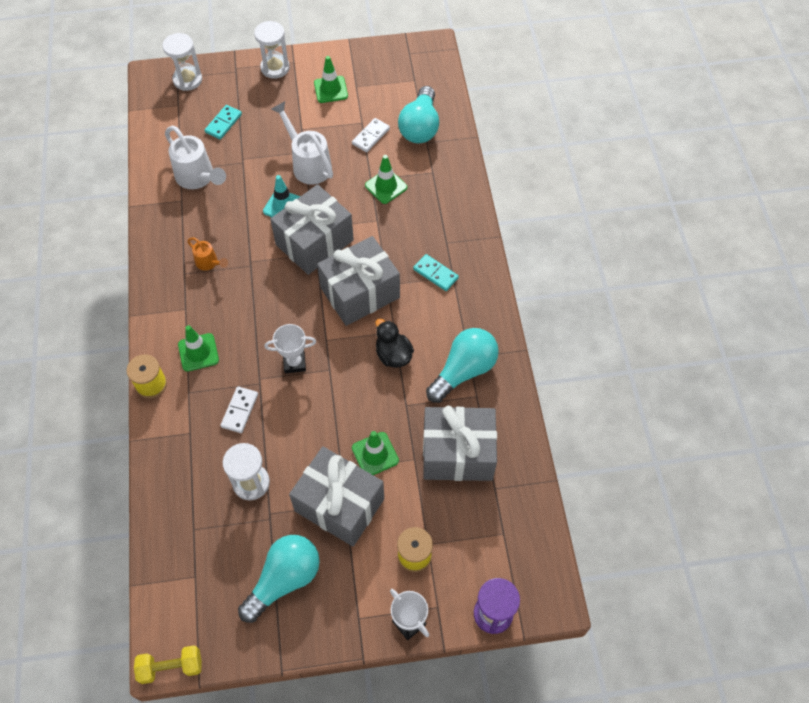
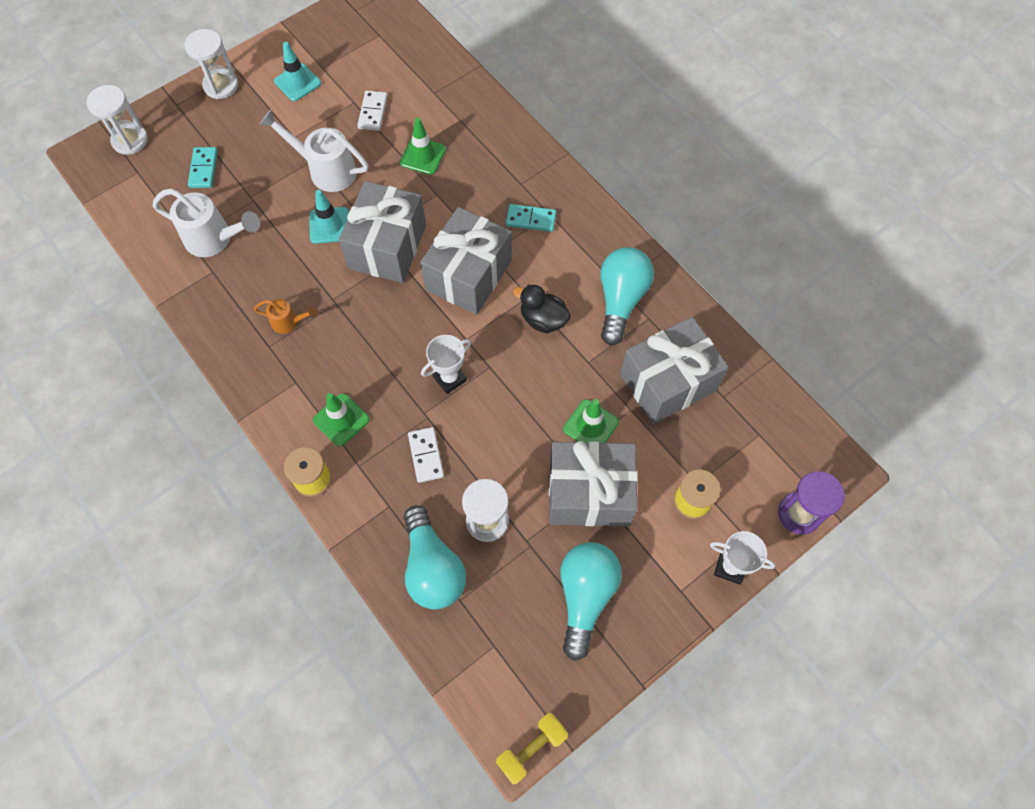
camera: 30 degrees left, 5 degrees up
green traffic cone [314,56,348,103] -> turquoise traffic cone [274,42,321,101]
turquoise light bulb [398,86,439,143] -> turquoise light bulb moved to [404,505,466,609]

